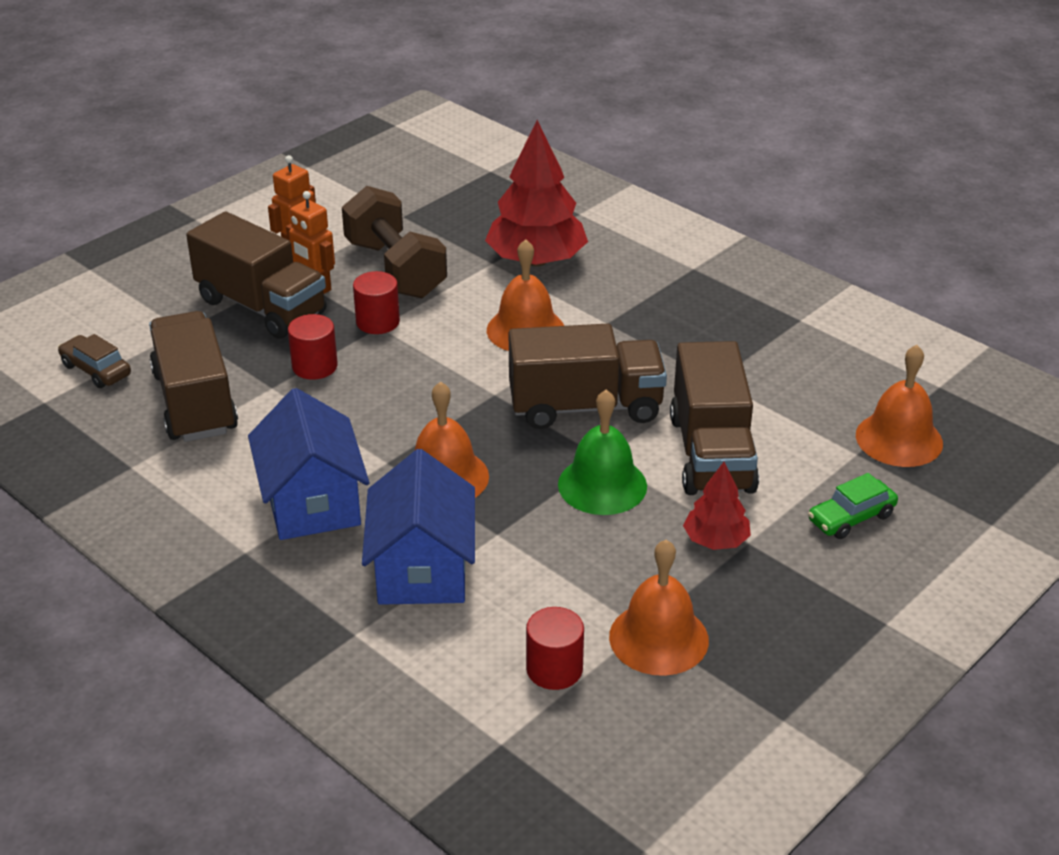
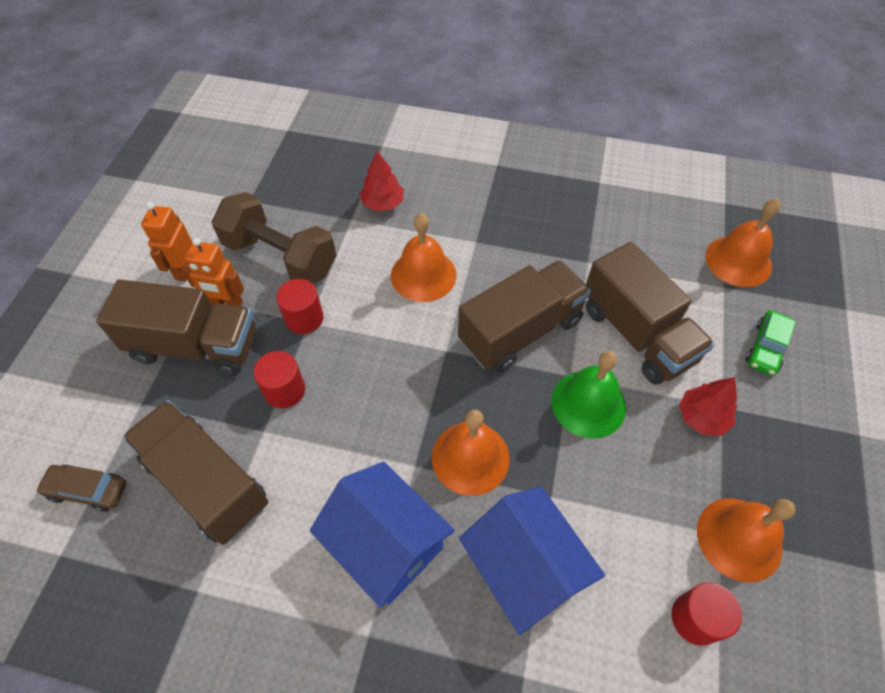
camera: 30 degrees left, 20 degrees up
red tree [485,120,588,267] -> red tree [359,151,404,211], size x0.53

